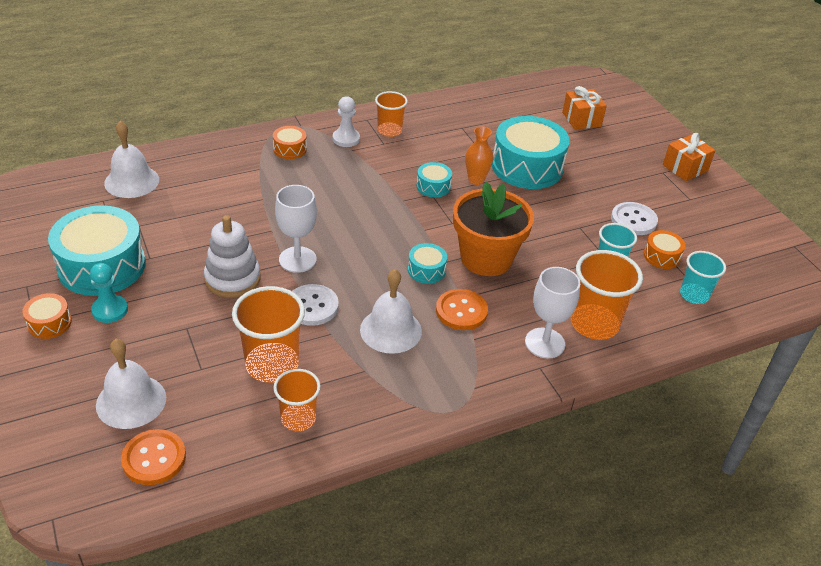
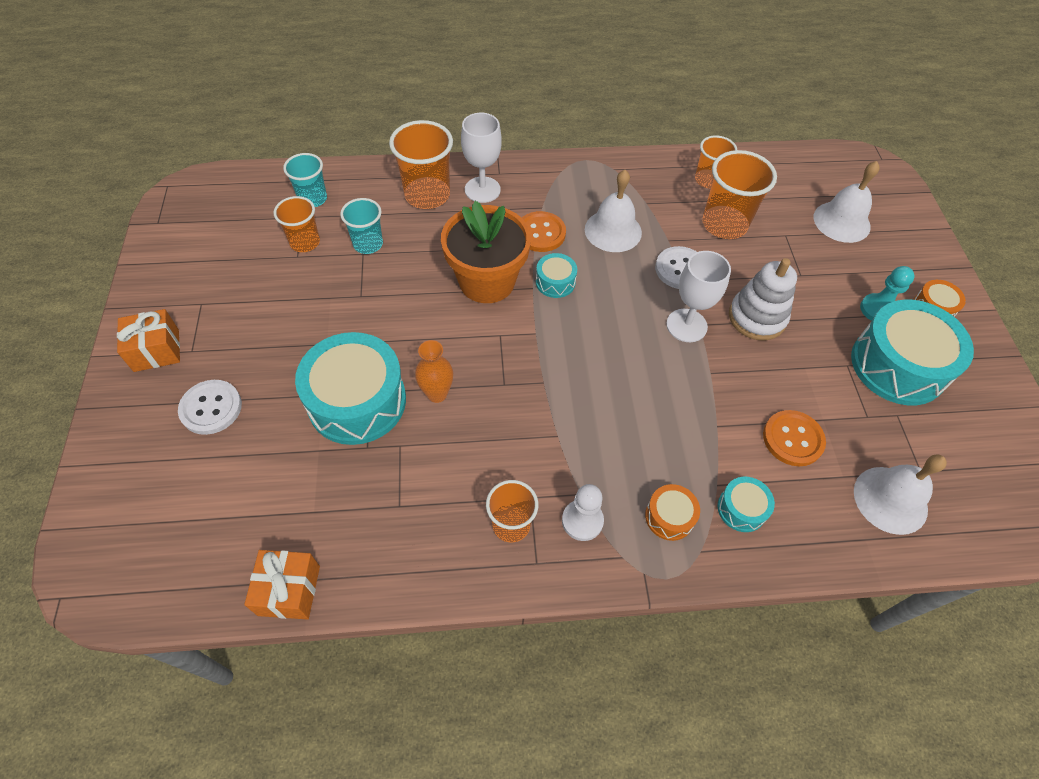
camera: 160 degrees left, 15 degrees up
orange button [121,429,186,485] -> orange button moved to [763,410,826,466]
turquoise drum [417,162,452,197] -> turquoise drum moved to [717,477,775,532]
orange gift [562,86,607,130] -> orange gift moved to [244,550,320,619]
white button [611,202,658,235] -> white button moved to [178,380,242,435]
orange drum [644,230,685,269] -> orange cup [274,196,320,252]

